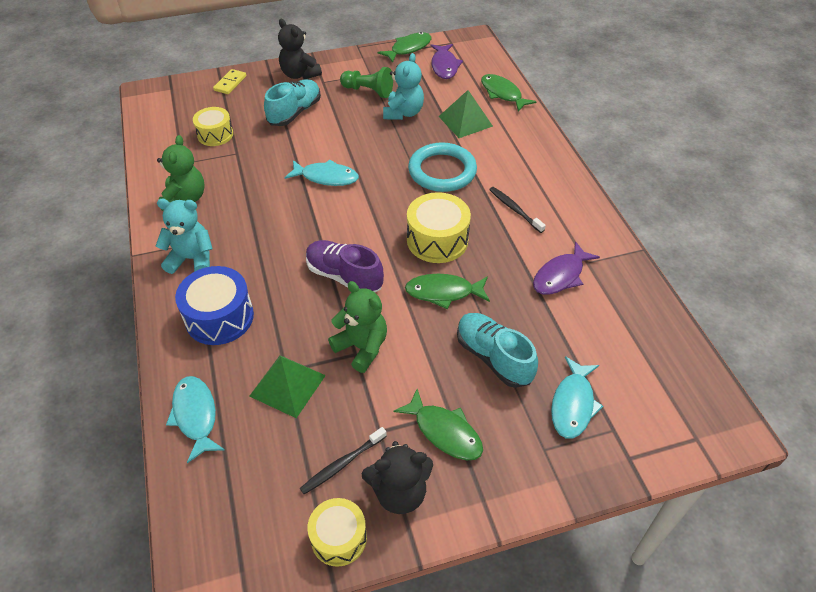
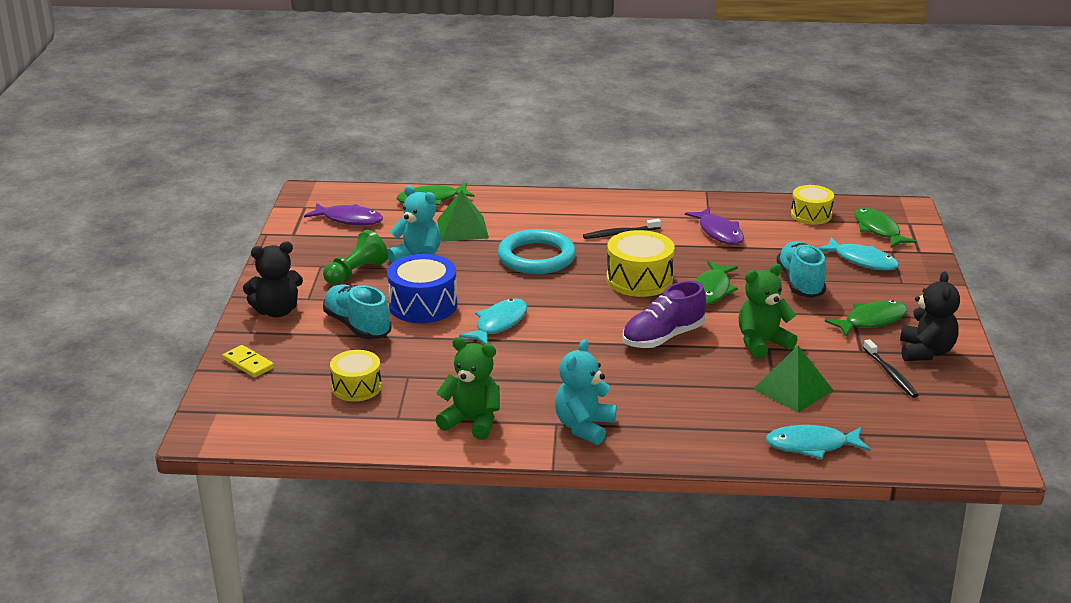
camera: 70 degrees left, 20 degrees down
blue drum [175,266,254,345] -> blue drum moved to [387,254,457,323]
yellow drum [308,498,367,567] -> yellow drum moved to [791,185,834,225]
green fish [377,32,431,63] -> green fish moved to [854,208,917,248]
turquoise shoe [457,313,538,388] -> turquoise shoe turned 105 degrees clockwise [776,241,826,298]

